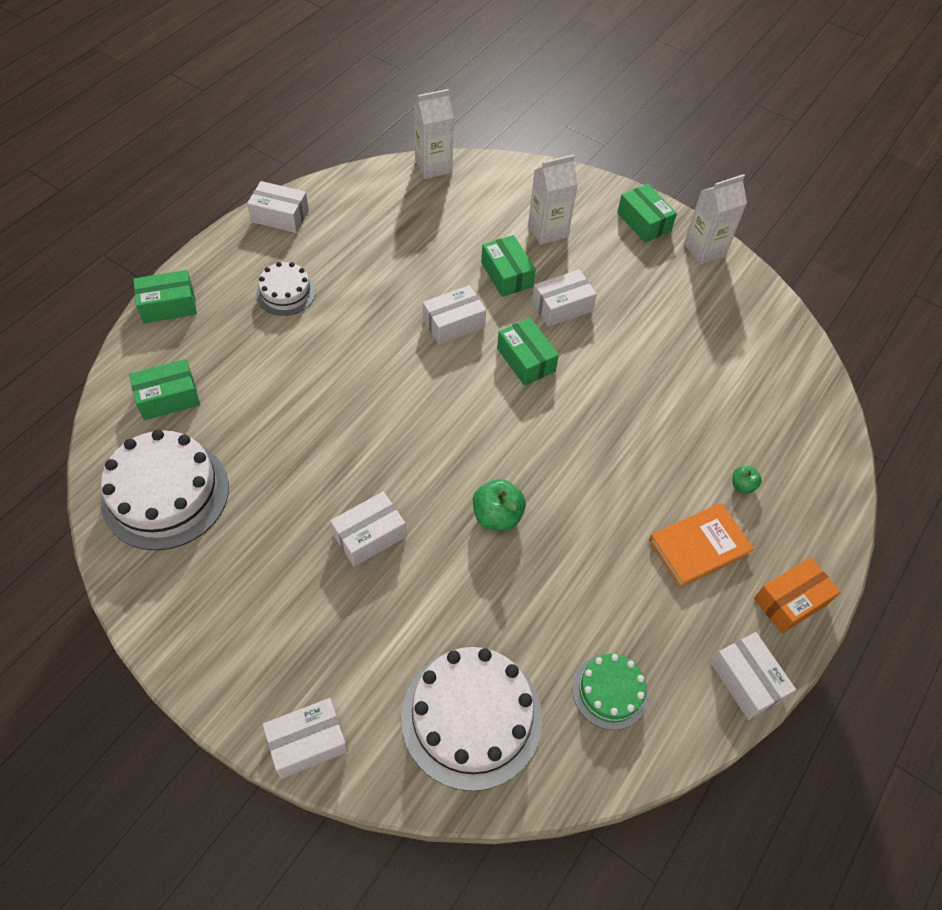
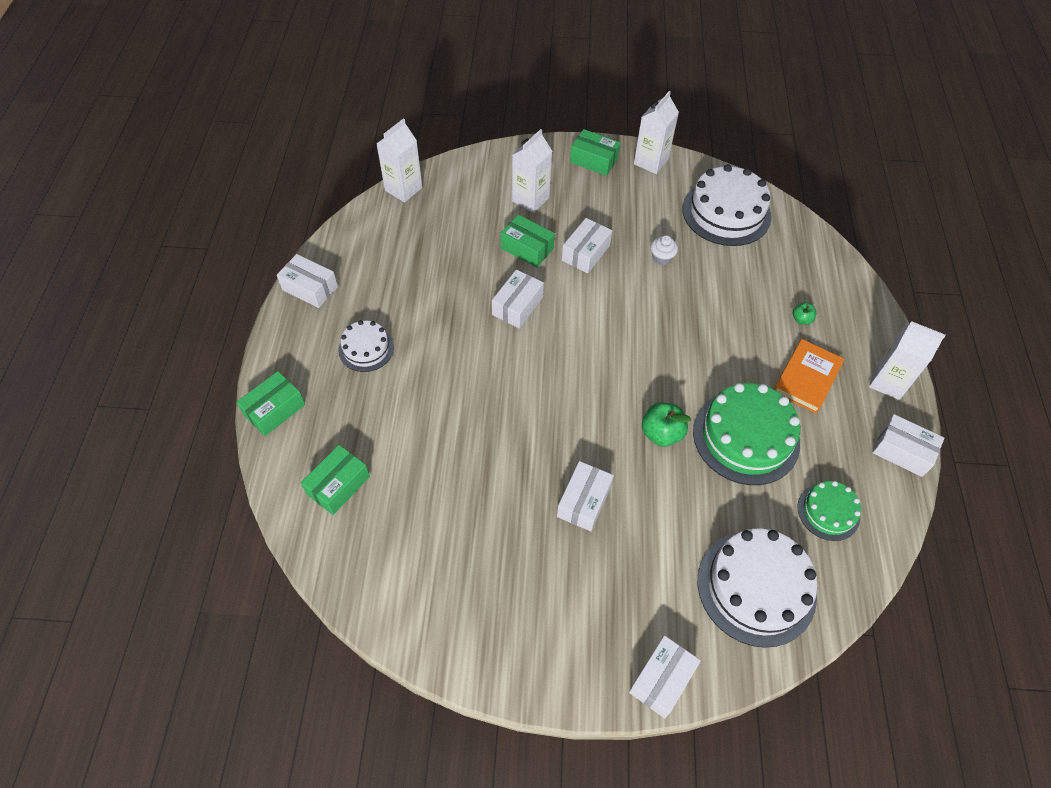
camera: 30 degrees left, 0 degrees up
white cake [101,429,229,550] -> white cake moved to [682,164,772,246]
white box [247,181,309,233] -> white box turned 45 degrees clockwise [277,254,338,308]
green box [497,318,559,386] -> none
orange box [754,557,840,633] -> white carton [869,321,946,400]
none -> white cupcake [651,235,678,266]
none -> green cake [693,383,800,485]

